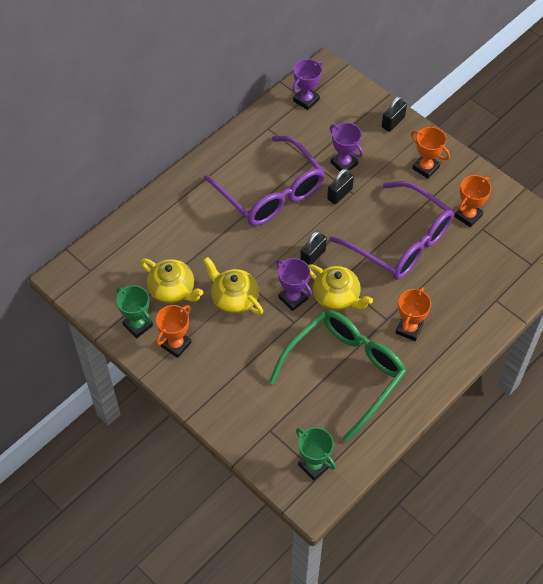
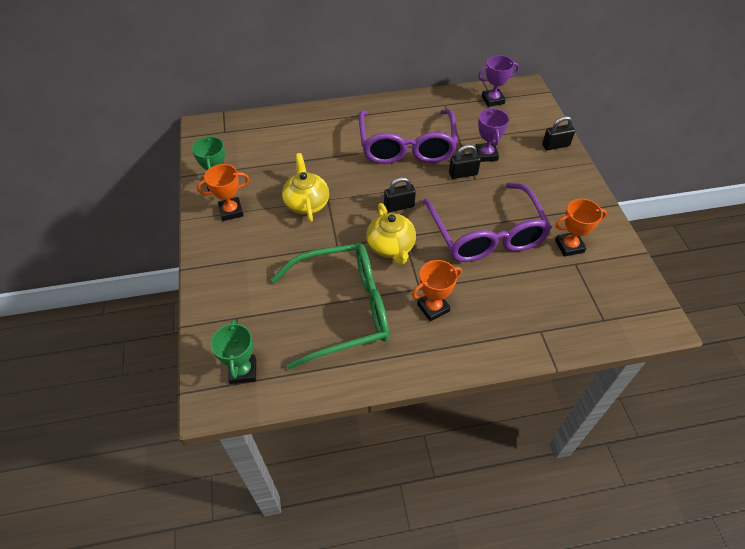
camera: 35 degrees right, 5 degrees down
yellow teapot [140,258,203,304] -> none
purple trophy [276,258,312,311] -> none
orange trophy [411,127,450,179] -> none

